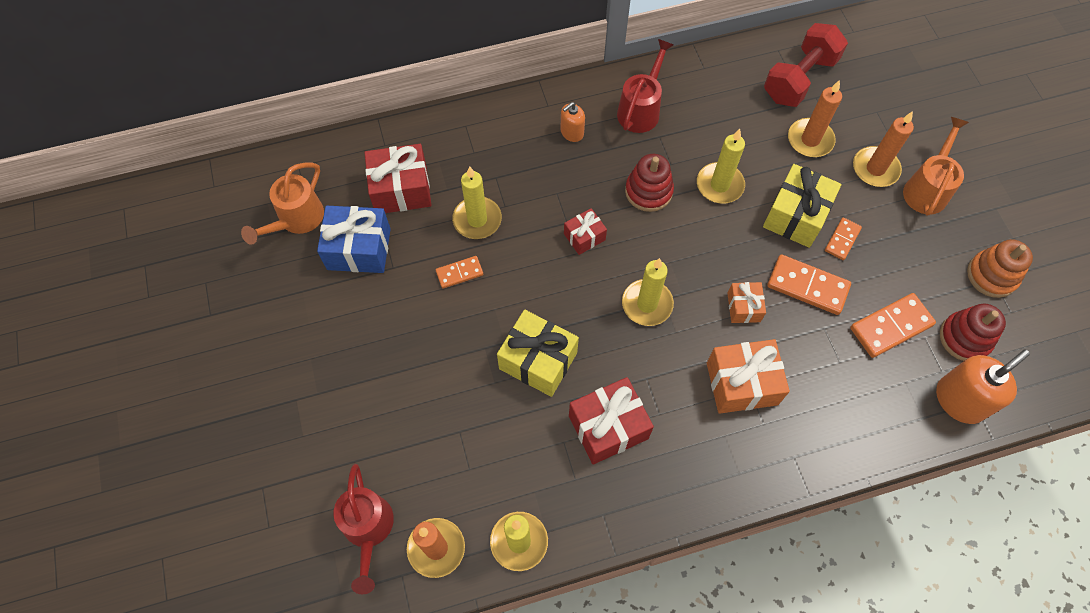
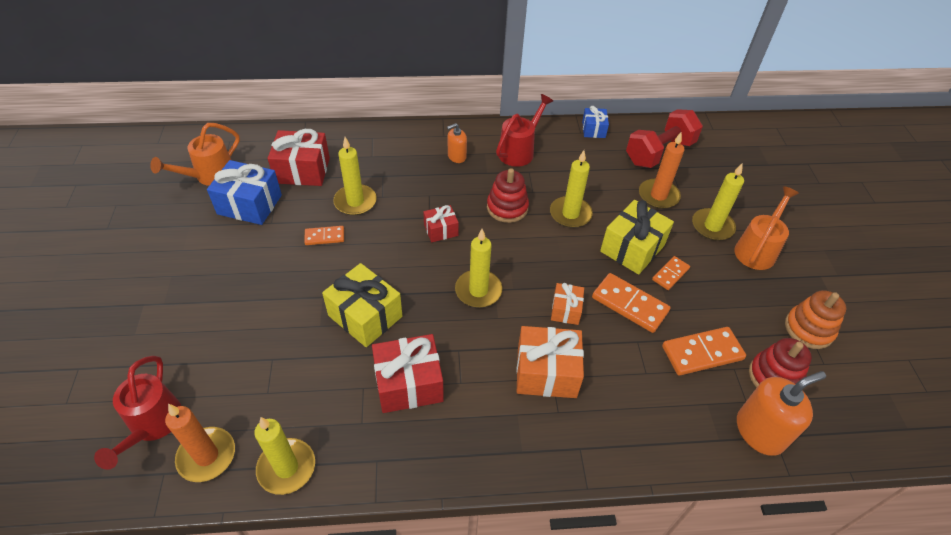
camera: 10 degrees right, 15 degrees down
orange candle [853,111,914,187] -> yellow candle [692,163,744,241]
none -> blue gift [582,106,609,138]

